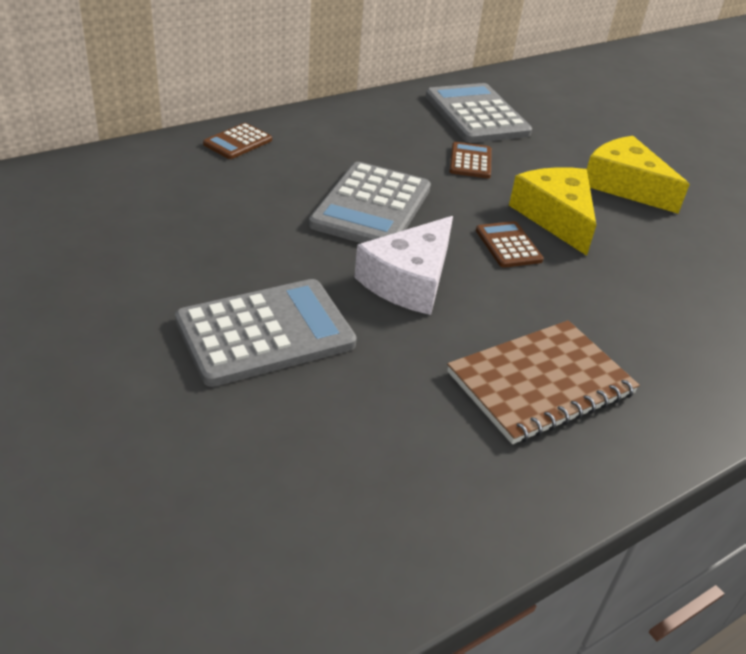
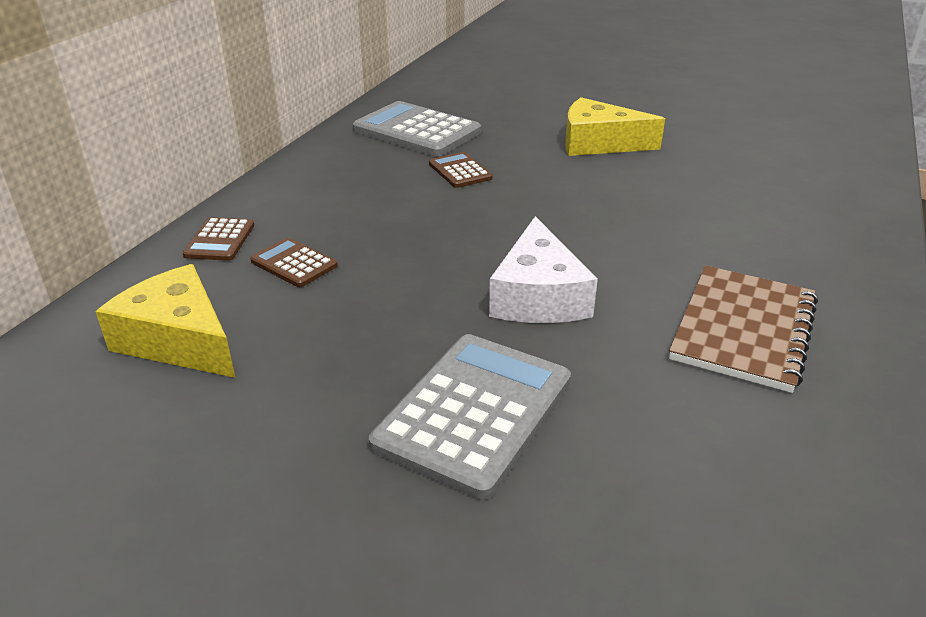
camera: 30 degrees left, 5 degrees down
grey calculator [309,162,431,243] -> none
brown calculator [476,221,544,268] -> brown calculator moved to [250,238,338,287]
yellow cheese [509,167,596,256] -> yellow cheese moved to [95,264,235,378]

